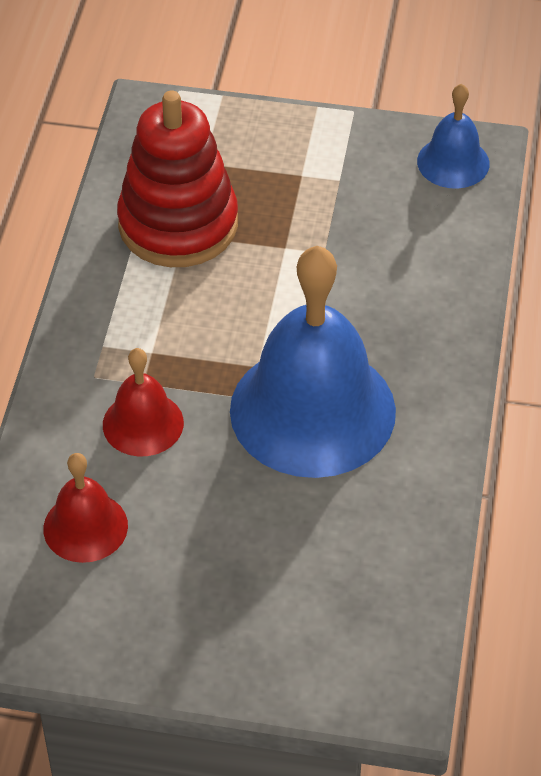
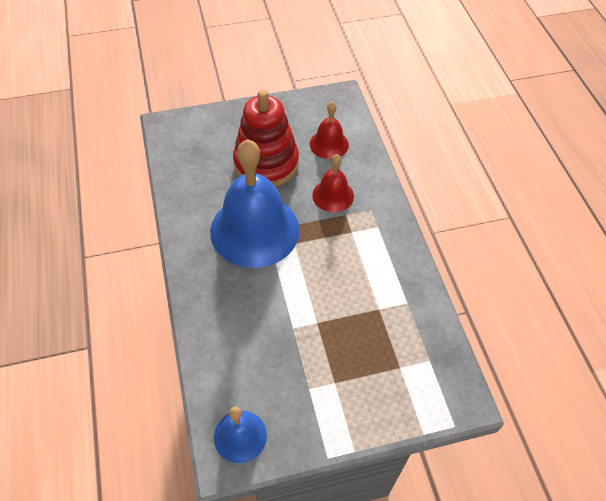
camera: 155 degrees right, 5 degrees up
red stacking toy [117,91,238,267] -> red stacking toy moved to [233,89,299,187]

